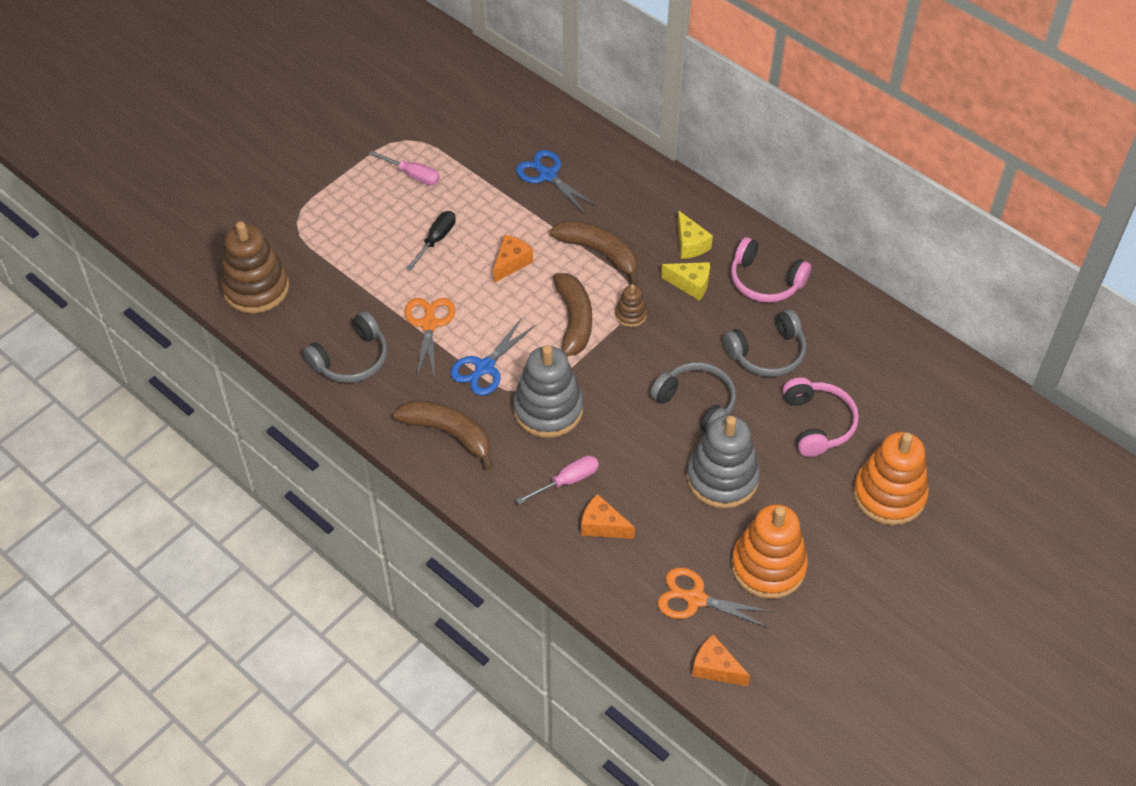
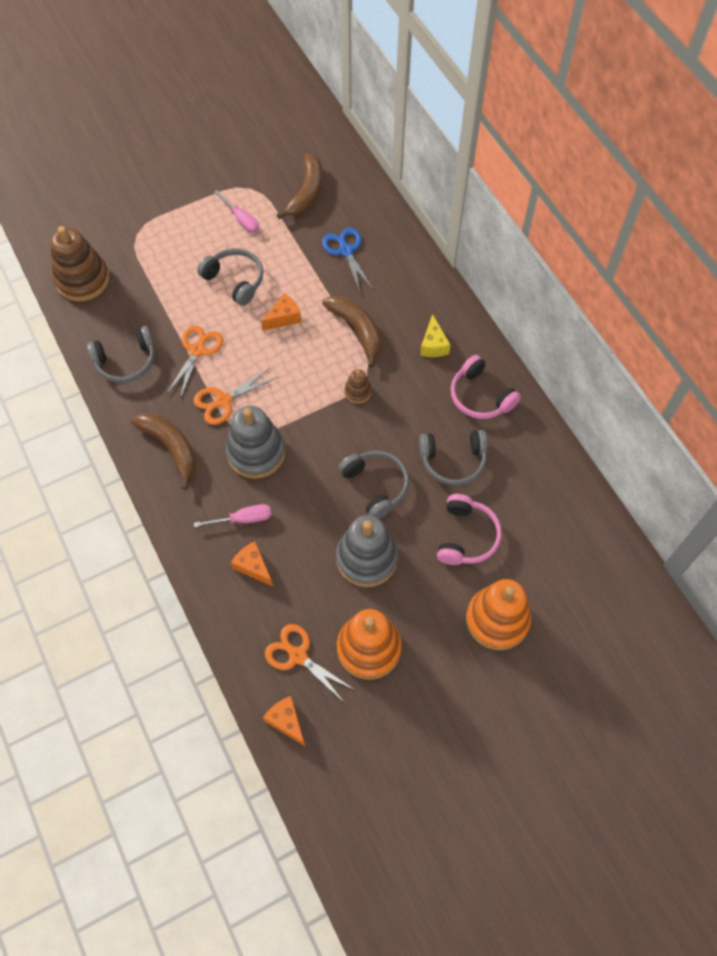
camera: 20 degrees right, 10 degrees up
black screwdriver [406,211,456,271] -> grey headphones [197,248,263,306]
blue scissors [450,319,535,396] -> orange scissors [193,368,278,425]
brown banana [553,273,592,357] -> brown banana moved to [277,154,323,219]
yellow cheese [661,262,710,301] -> none

